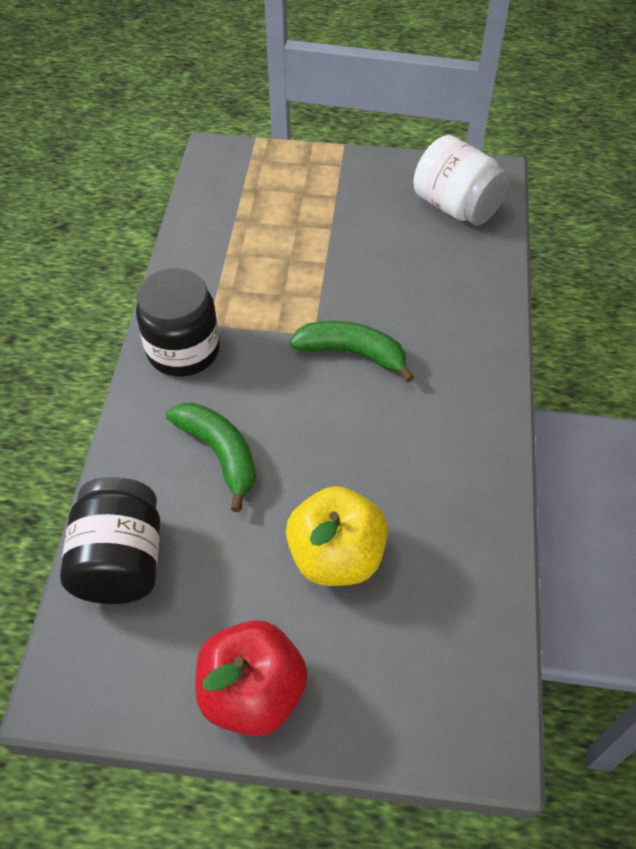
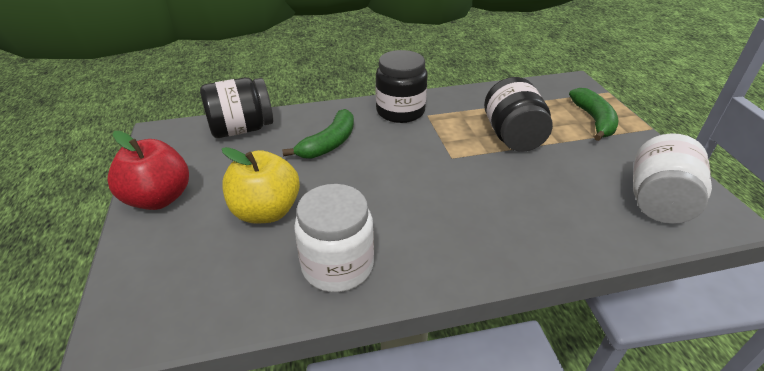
camera: 70 degrees right, 15 degrees down
green banana [290,321,414,382] -> green banana moved to [569,88,618,141]
none -> white jar [294,184,374,292]
none -> black jar [484,77,553,152]

